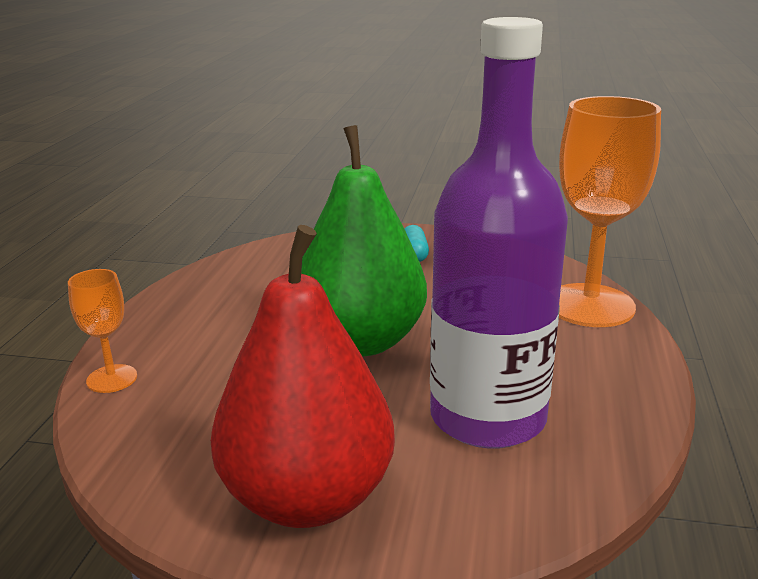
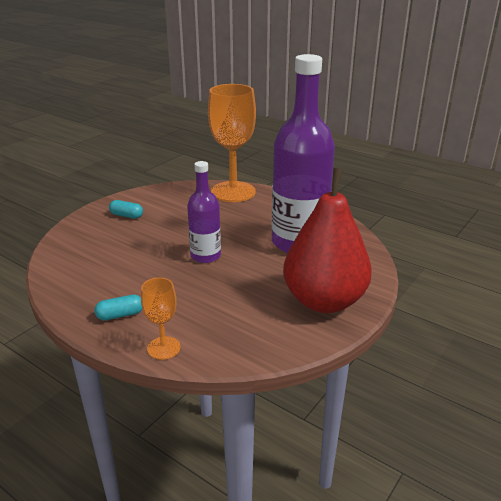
camera: 65 degrees left, 5 degrees up
green pear [301,125,427,357] -> purple bottle [187,161,221,263]
none -> turquoise capsule [94,294,142,321]

